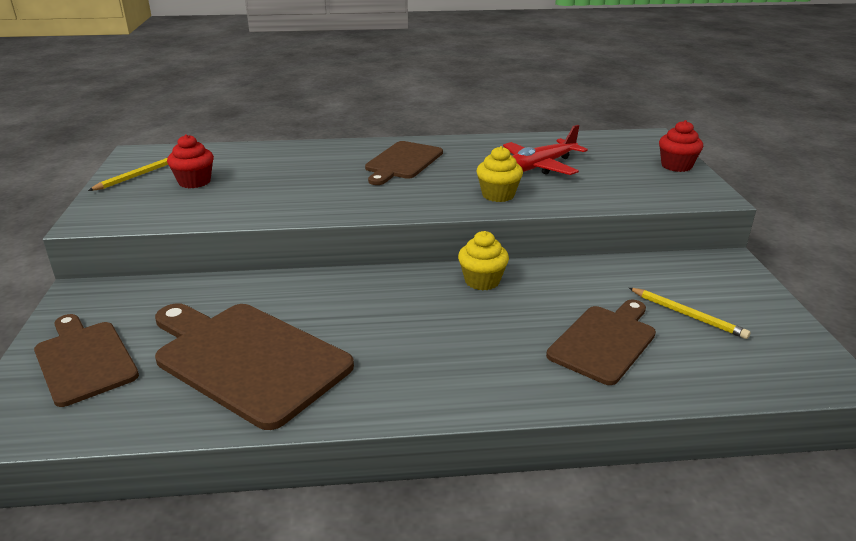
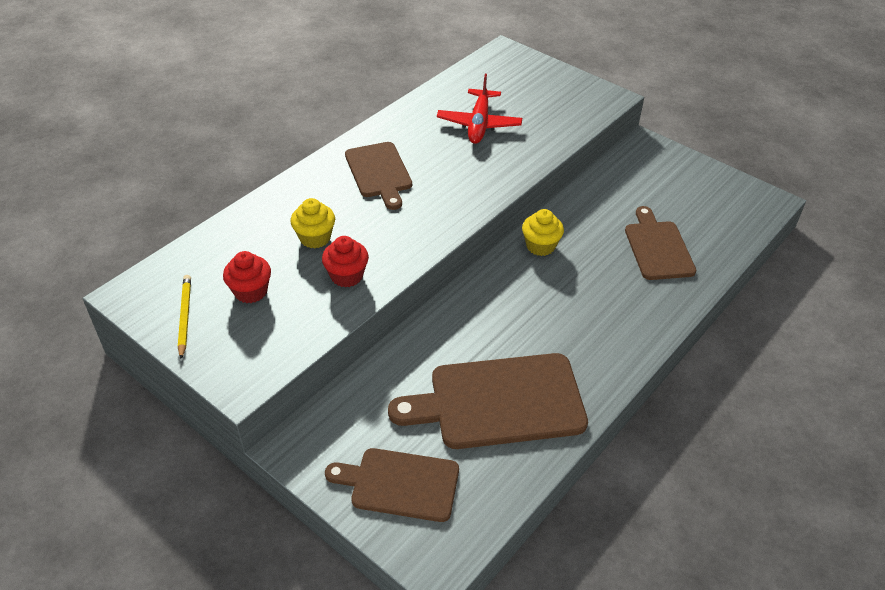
camera: 45 degrees left, 15 degrees up
yellow cupcake [476,146,523,202] -> yellow cupcake moved to [290,198,335,248]
yellow pencil [629,288,750,339] -> none
red cupcake [659,120,703,172] -> red cupcake moved to [322,236,369,287]

